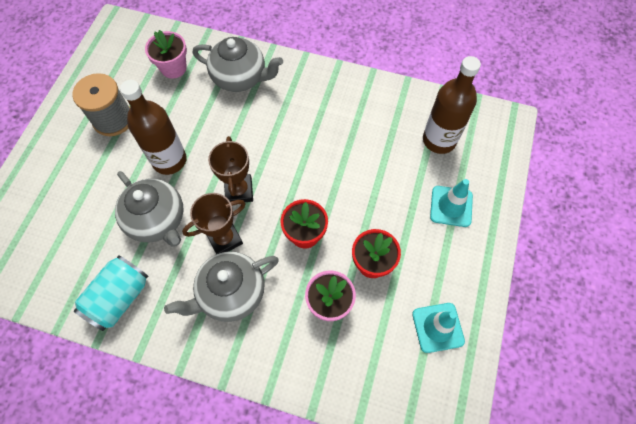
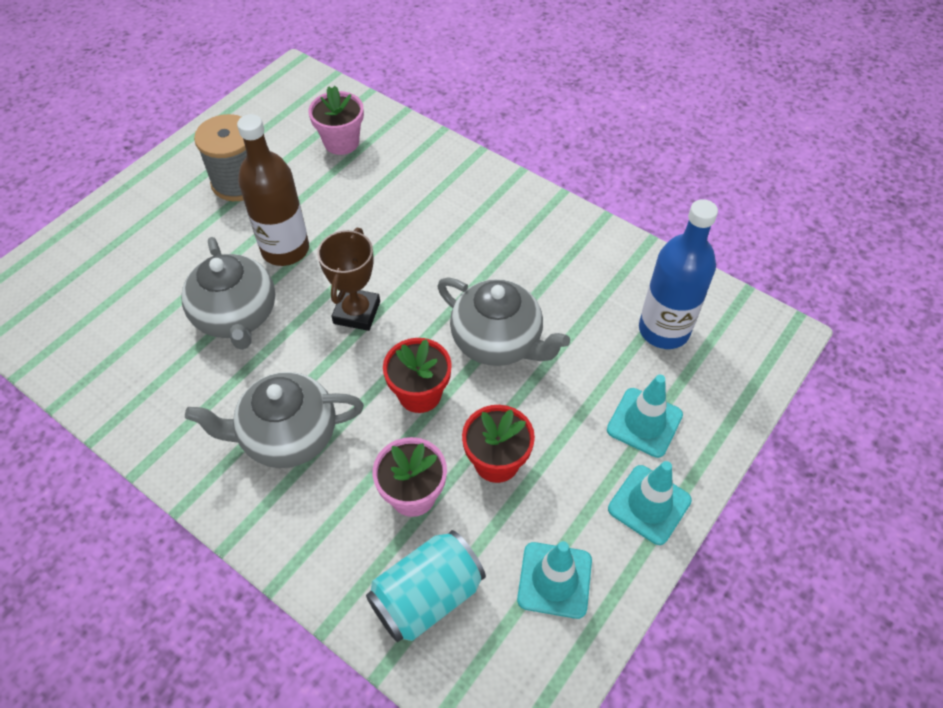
camera: 20 degrees right, 10 degrees down
turquoise can [74,255,148,331] -> turquoise can moved to [366,530,486,642]
brown trophy [182,193,246,254] -> none
grey teapot [193,37,283,92] -> grey teapot moved to [438,278,570,366]
brown bottle [423,56,481,154] -> blue bottle [639,199,718,349]
none -> turquoise traffic cone [608,461,692,545]

